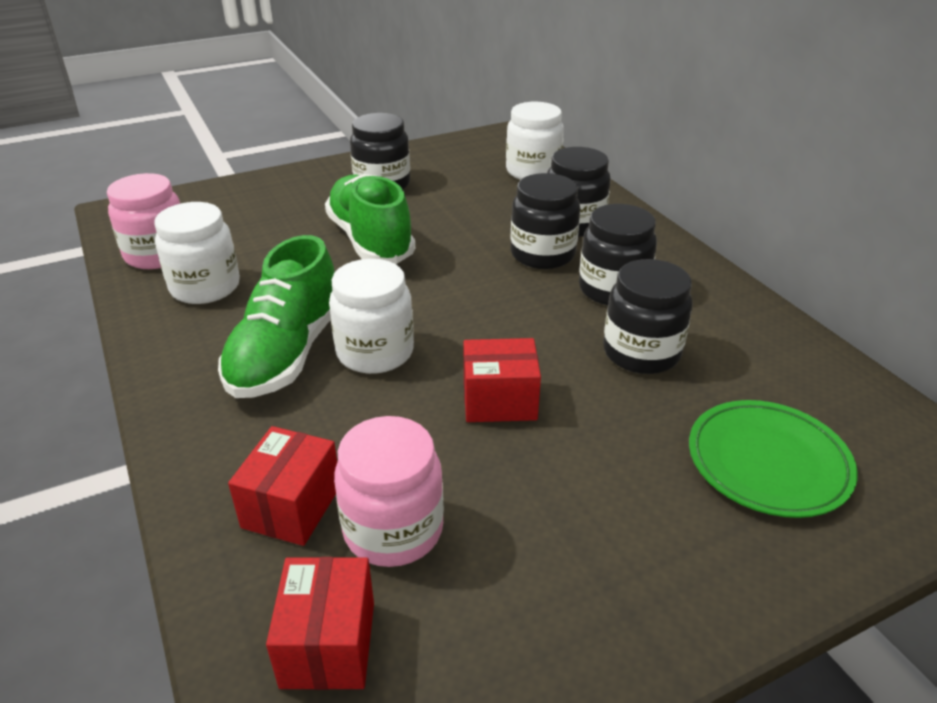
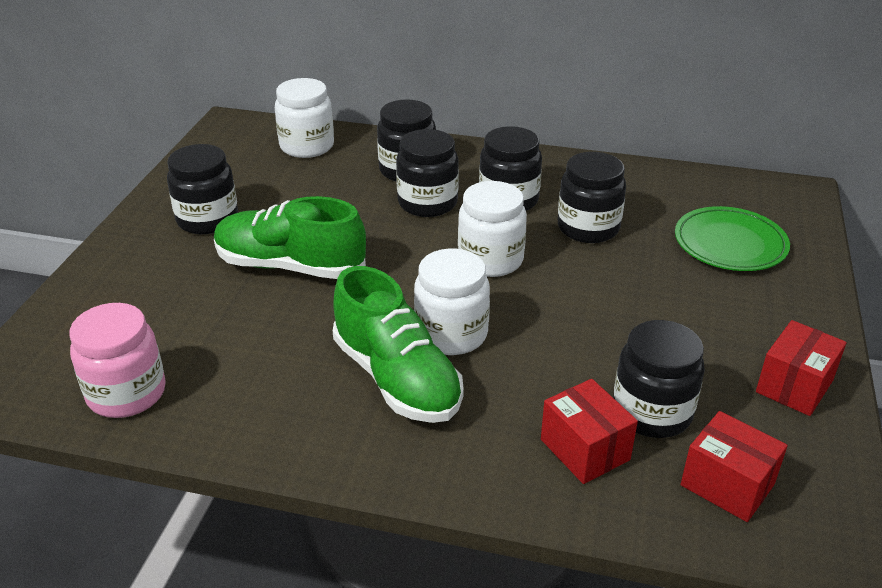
camera: 50 degrees left, 0 degrees up
white jar [154,202,240,304] -> white jar moved to [458,181,527,277]
pink jar [334,416,444,567] -> black jar [613,320,705,438]
red box [464,338,541,422] -> red box moved to [756,320,847,416]

